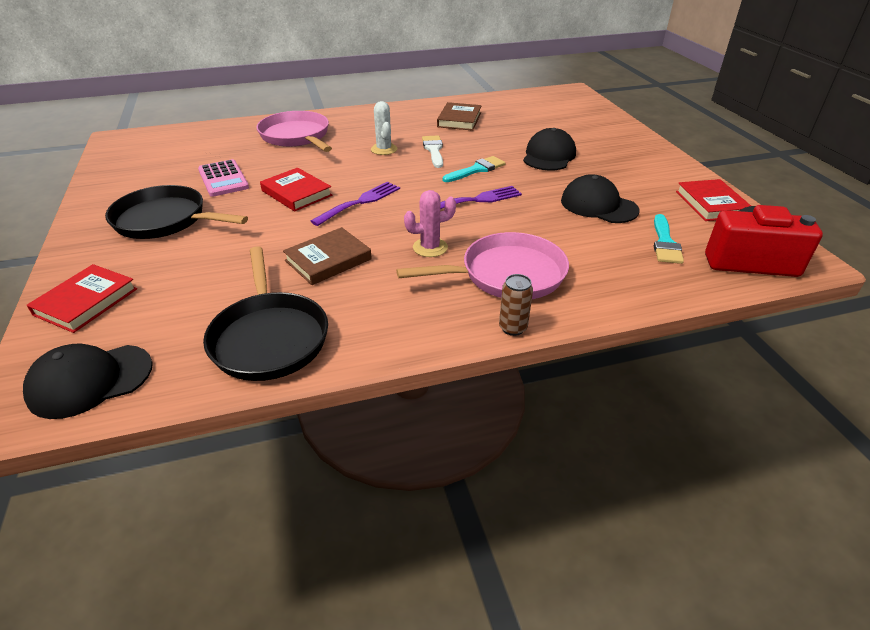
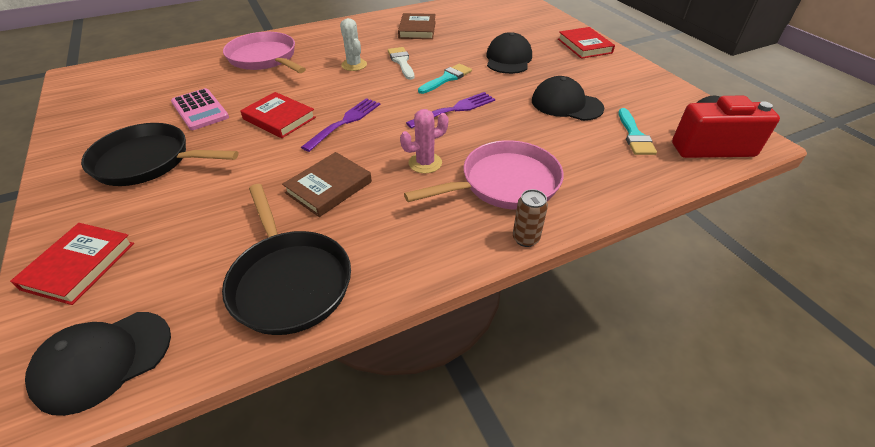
camera: 10 degrees left, 5 degrees up
red book [676,179,751,221] -> red book moved to [558,27,615,59]

